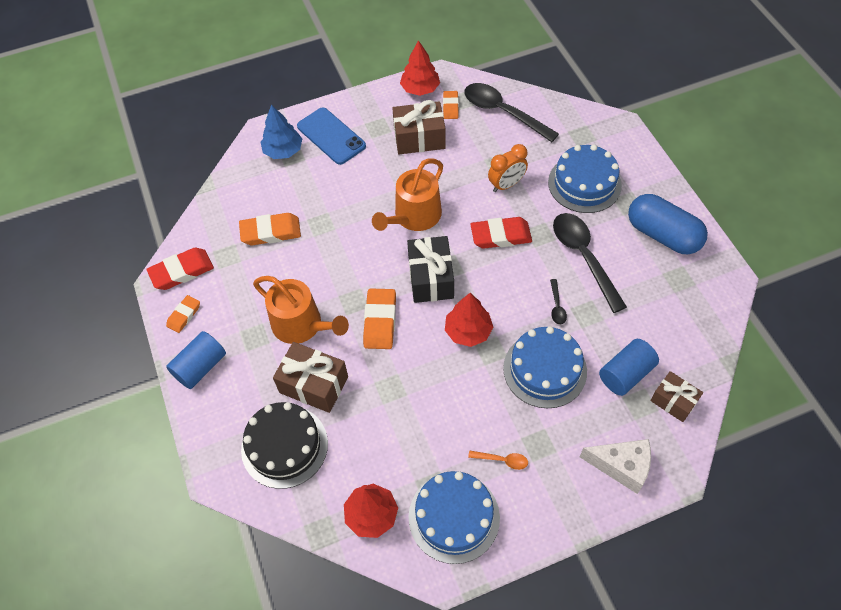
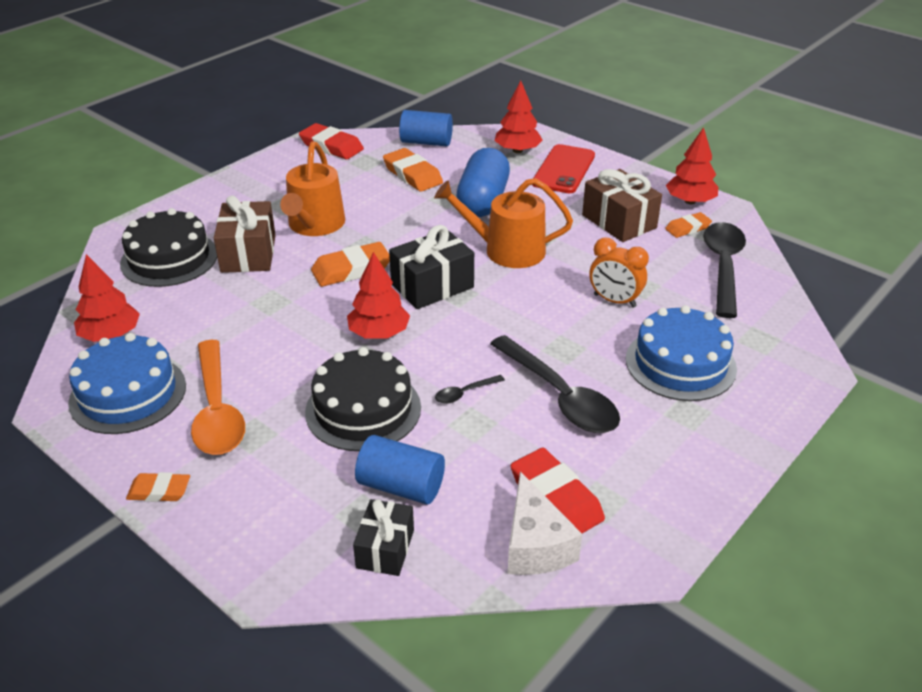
camera: 60 degrees right, 20 degrees down
orange eraser [166,295,200,333] -> orange eraser moved to [126,472,190,502]
blue cylinder [166,331,226,389] -> blue cylinder moved to [399,110,453,146]
blue tree [261,105,303,159] -> red tree [495,80,542,153]
blue phone [297,108,366,165] -> red phone [533,144,595,193]
orange spoon [468,451,528,470] -> orange spoon [191,340,245,455], size x2.32
red eraser [470,217,532,249] -> red eraser moved to [511,448,605,533]
blue cake [503,326,587,408] -> black cake [305,347,421,451]
black spoon [553,213,627,313] -> black spoon turned 105 degrees clockwise [490,335,620,433]
white cheese [580,439,651,494] -> white cheese moved to [508,471,582,575]
blue capsule [628,194,708,254] -> blue capsule moved to [456,148,510,217]
brown gift [650,371,703,422] -> black gift [353,499,414,576]

